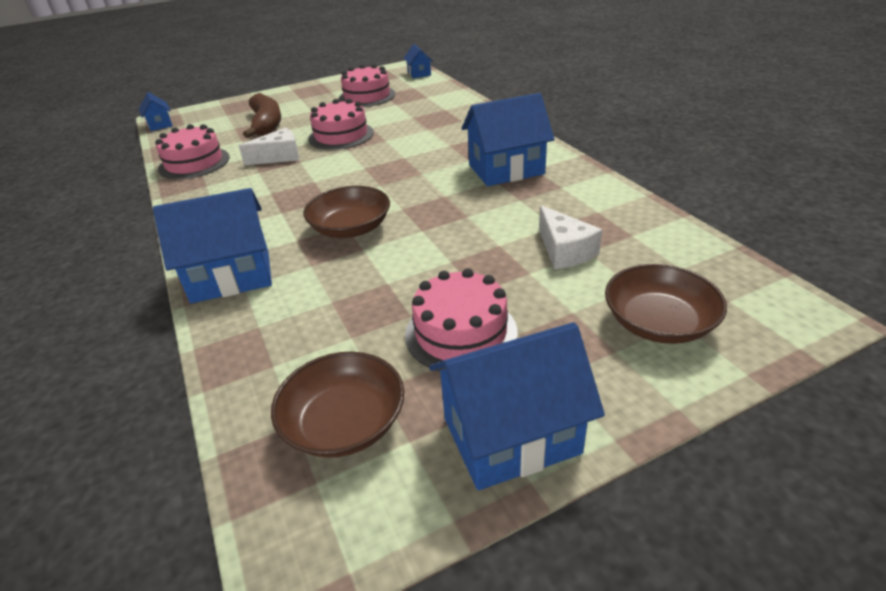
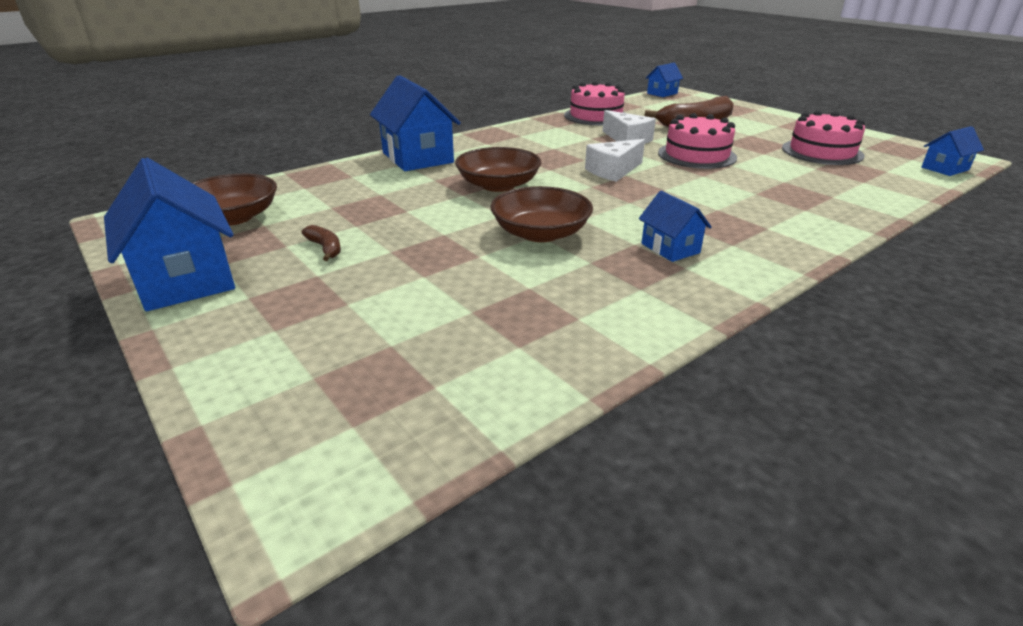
camera: 75 degrees right, 5 degrees down
pink cake [405,268,517,371] -> brown banana [301,225,341,261]
blue house [462,93,554,186] -> blue house [639,191,712,262], size x0.52
white cheese [539,205,602,269] -> white cheese moved to [585,139,645,182]
brown bowl [605,264,727,344] -> brown bowl moved to [490,186,593,242]

